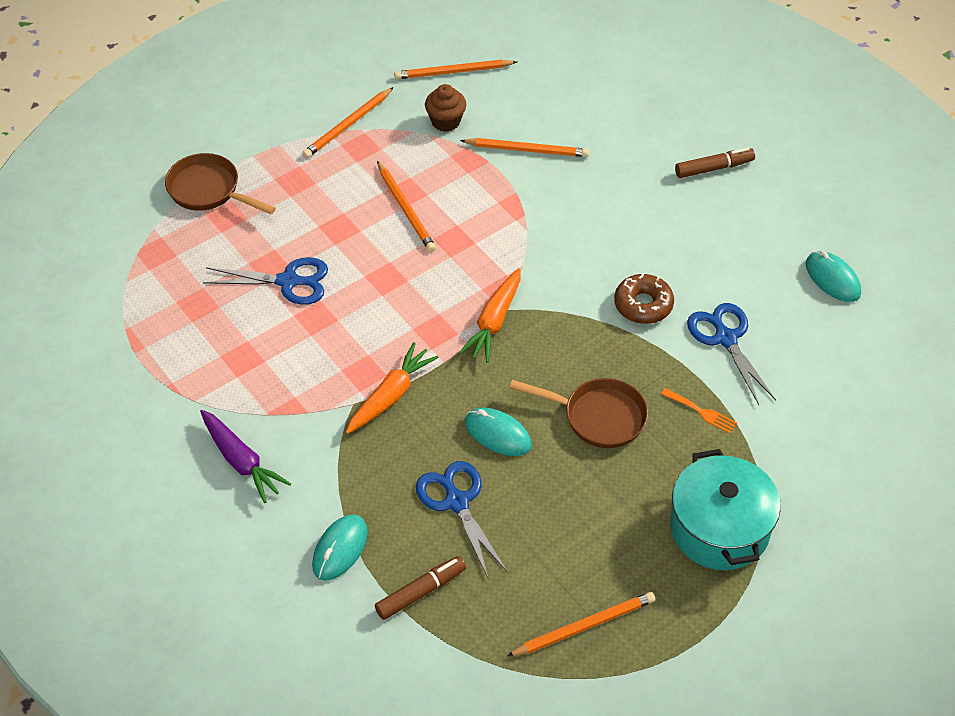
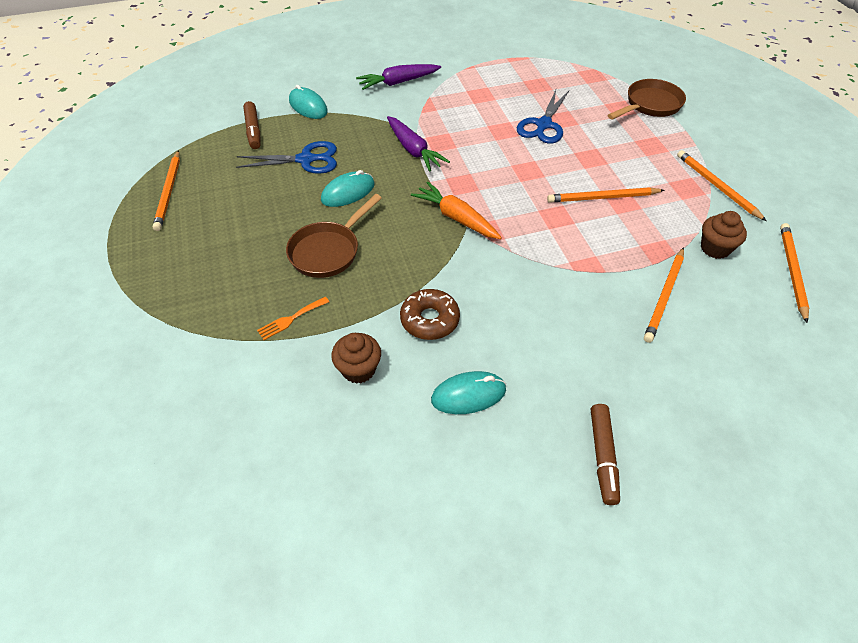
camera: 110 degrees right, 0 degrees up
orange carrot [346,342,439,434] -> purple carrot [387,116,450,172]
turquoise pot [670,449,781,570] -> none
blue scissors [687,303,776,405] -> brown cupcake [331,333,381,384]
turquoise mouse [806,251,861,302] -> turquoise mouse moved to [431,371,506,414]

